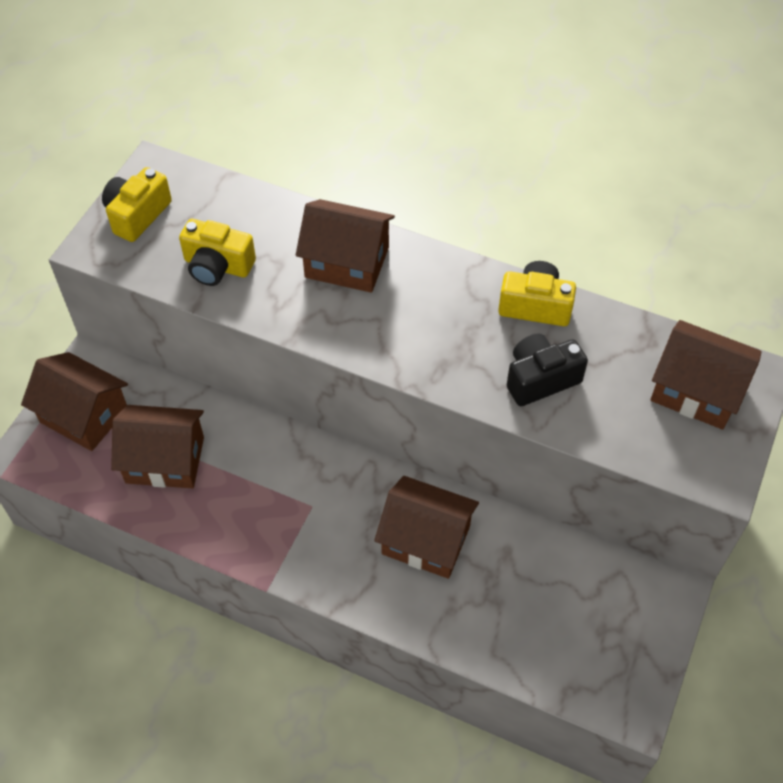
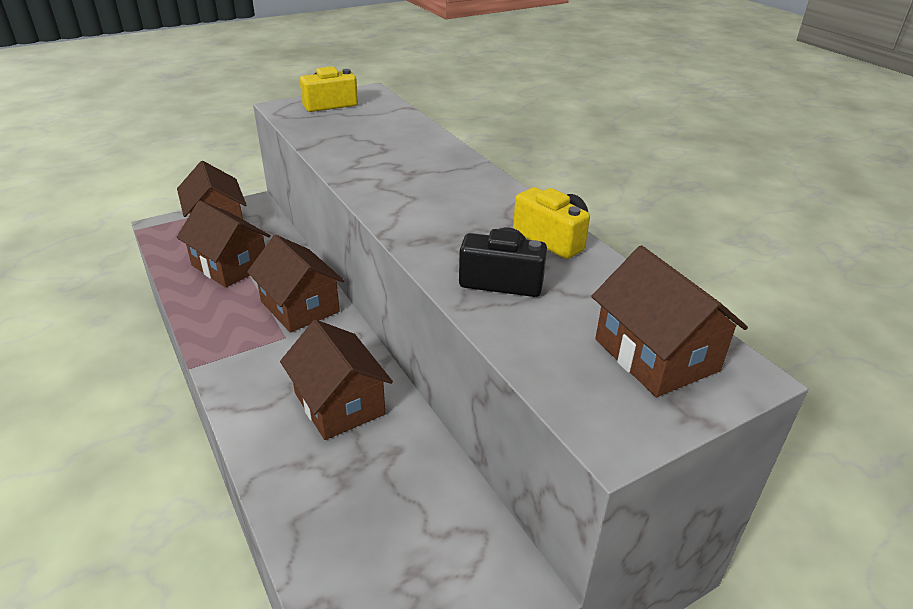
camera: 35 degrees right, 20 degrees down
yellow camera [179,219,256,286] -> none
brown house [296,199,395,293] -> brown house moved to [247,235,344,333]

